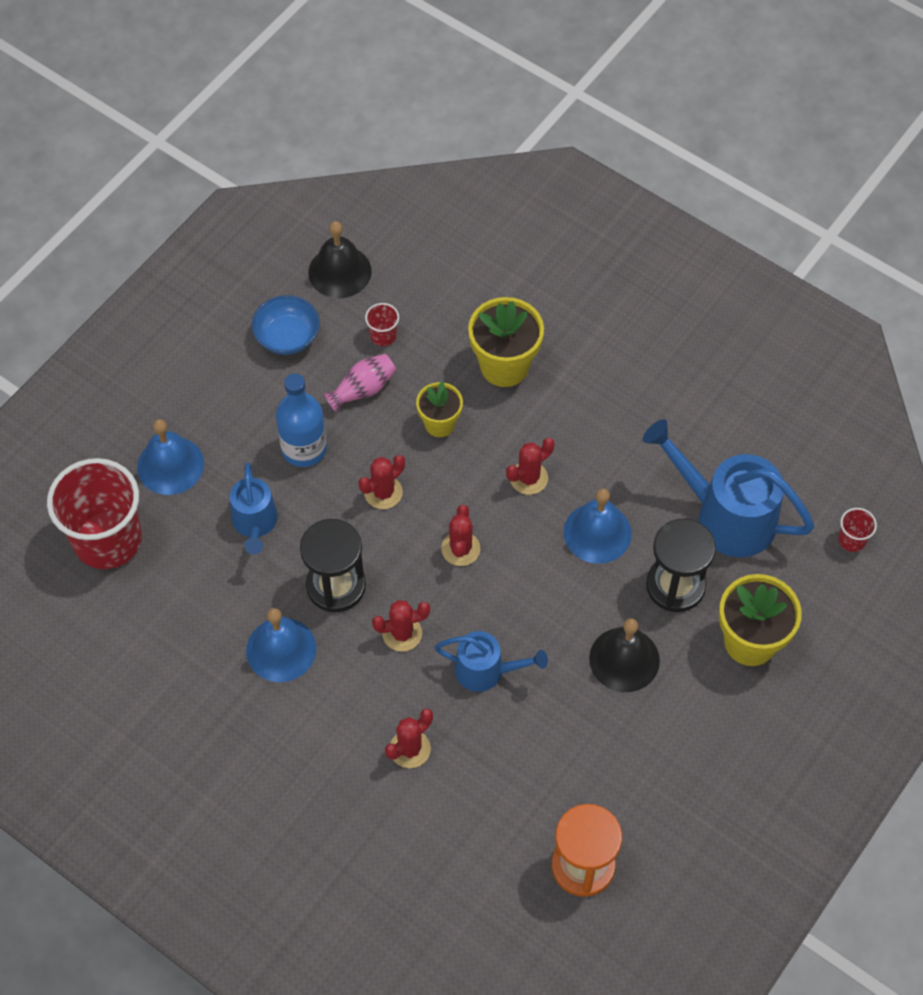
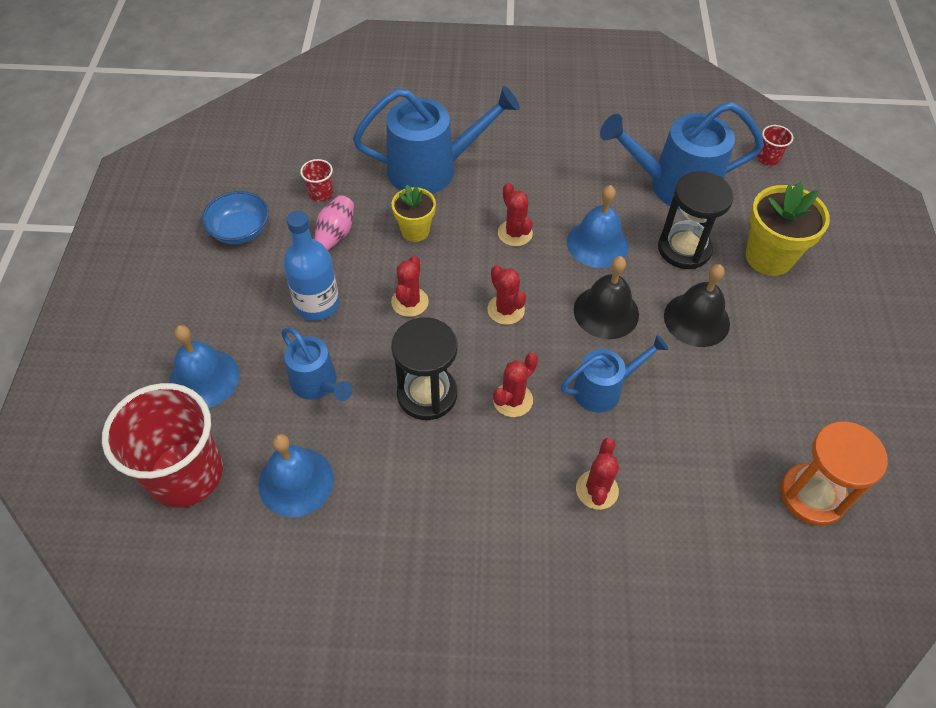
camera: 35 degrees left, 5 degrees down
blue bell [246,608,316,682] -> blue bell moved to [259,434,334,517]
black bell [308,221,372,298] -> black bell moved to [574,256,639,339]
yellow flower pot [468,297,544,387] -> blue watering can [353,86,520,194]
red cactus [506,438,554,495] -> red cactus turned 45 degrees counterclockwise [498,183,533,246]

